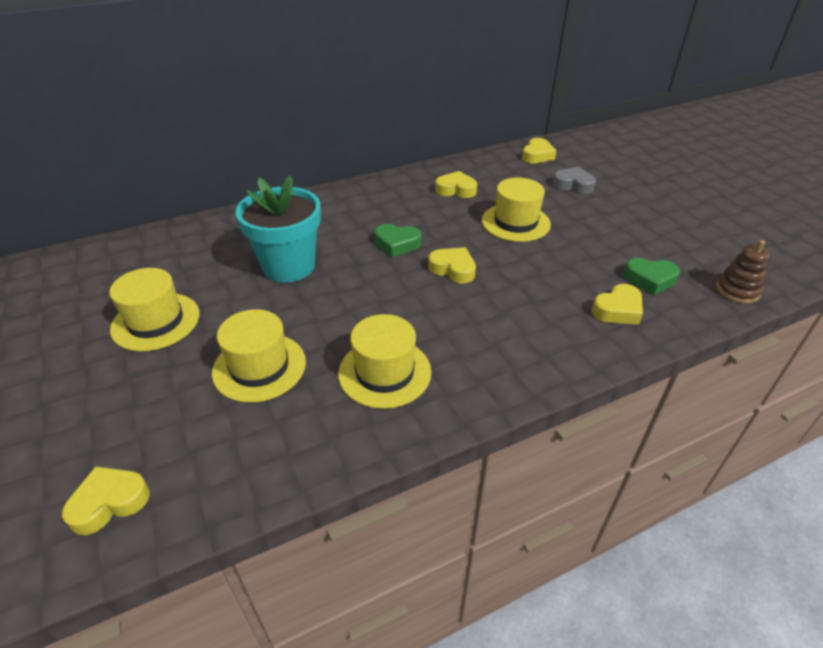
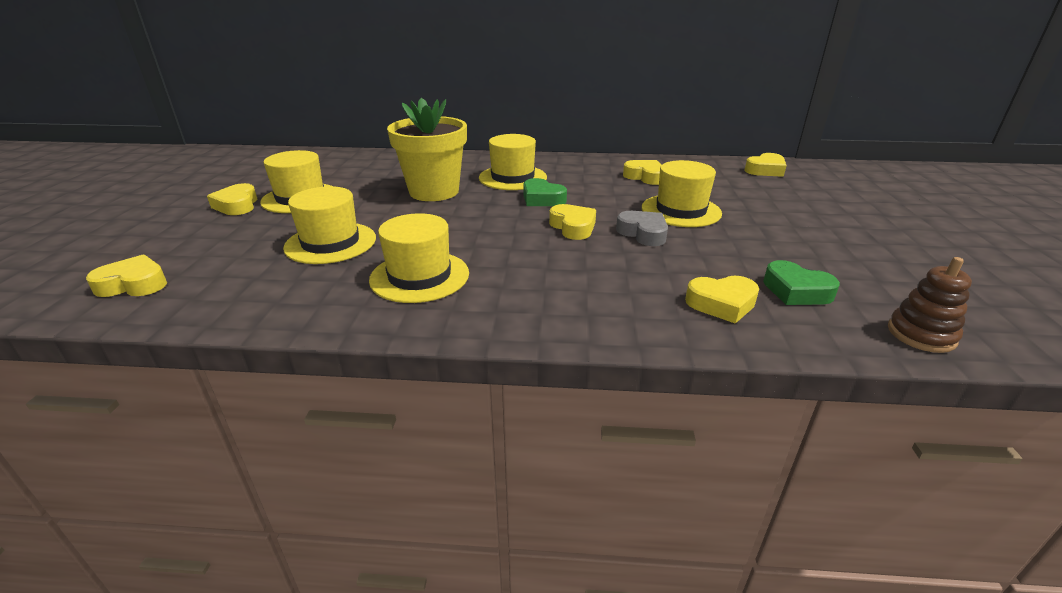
camera: 30 degrees right, 10 degrees down
turquoise flower pot [235,175,321,282] -> yellow flower pot [387,98,467,201]
grey heart [552,167,596,194] -> grey heart moved to [616,211,668,246]
none -> yellow heart [207,183,257,215]
none -> yellow hat [479,134,547,190]

